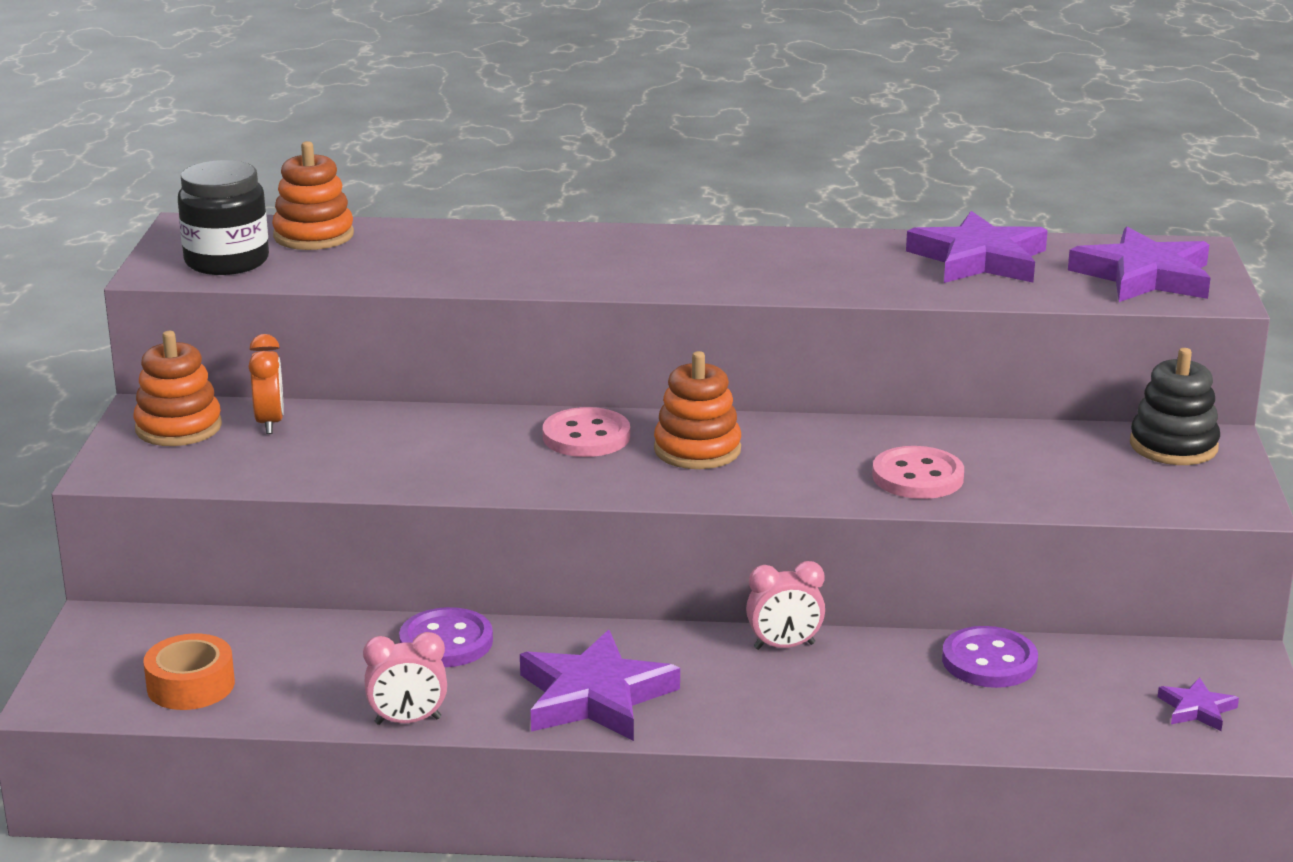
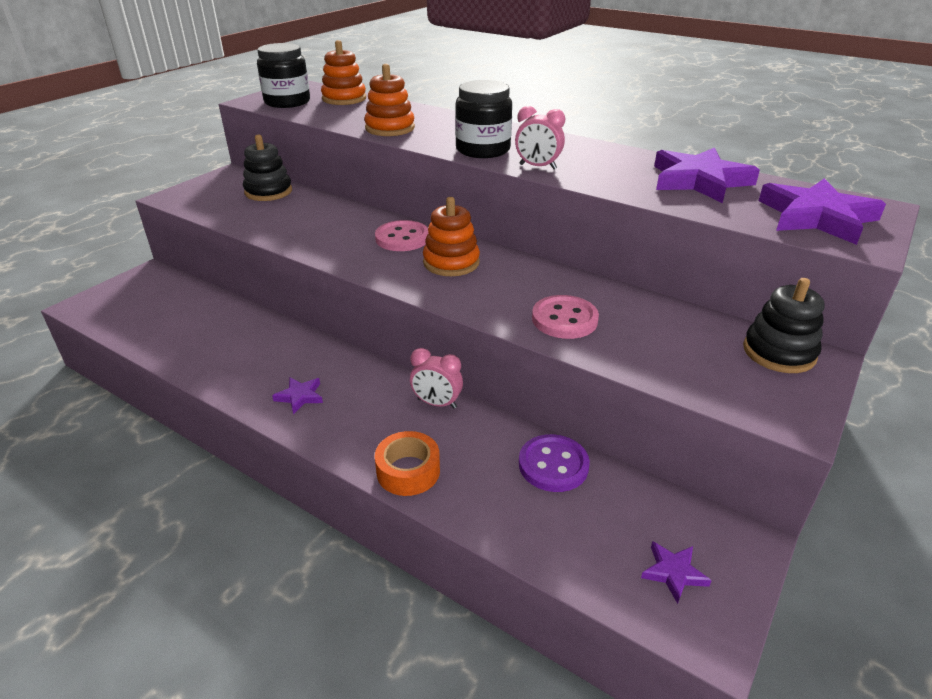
camera: 30 degrees right, 10 degrees up
orange stacking toy [133,331,222,446] -> orange stacking toy moved to [364,64,415,136]
orange tape [143,633,235,710] -> orange tape moved to [375,431,440,496]
orange clock [248,334,284,434] -> black stacking toy [243,135,292,201]
pink clock [363,632,447,725] -> pink clock moved to [515,106,565,169]
purple button [399,607,493,667] -> none
purple star [520,630,680,741] -> purple star [272,377,323,414], size x0.47
none -> black jar [455,80,512,158]

